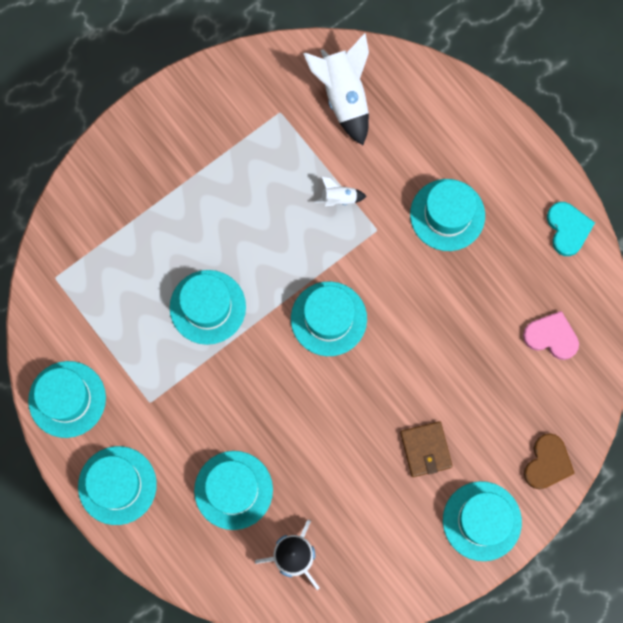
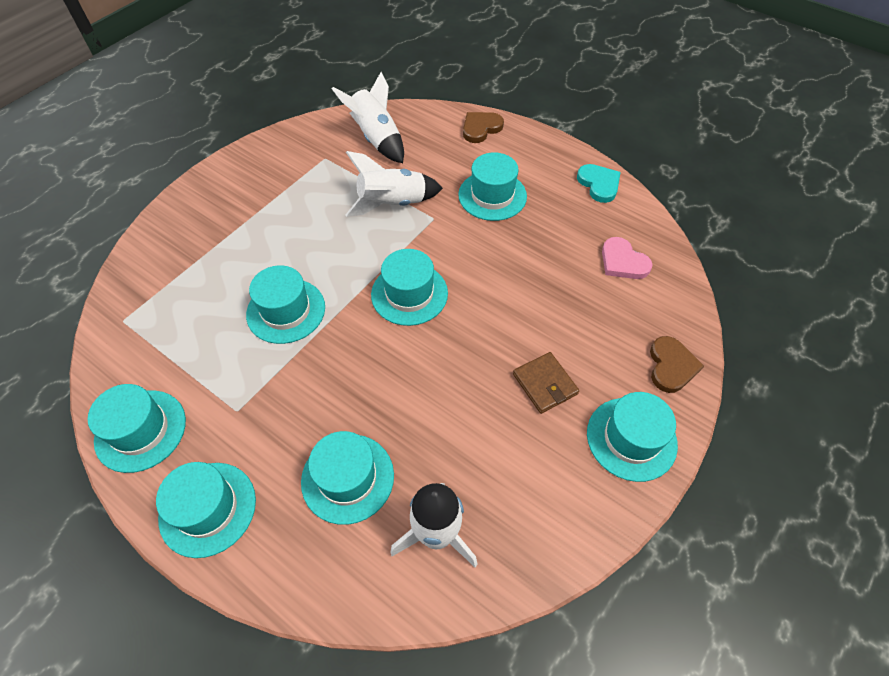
camera: 15 degrees left, 20 degrees down
white rocket [314,177,367,206] -> white rocket [346,151,443,217], size x2.08
pink heart [523,311,579,360] -> pink heart turned 135 degrees counterclockwise [602,237,653,279]
none -> brown heart [463,112,504,143]

